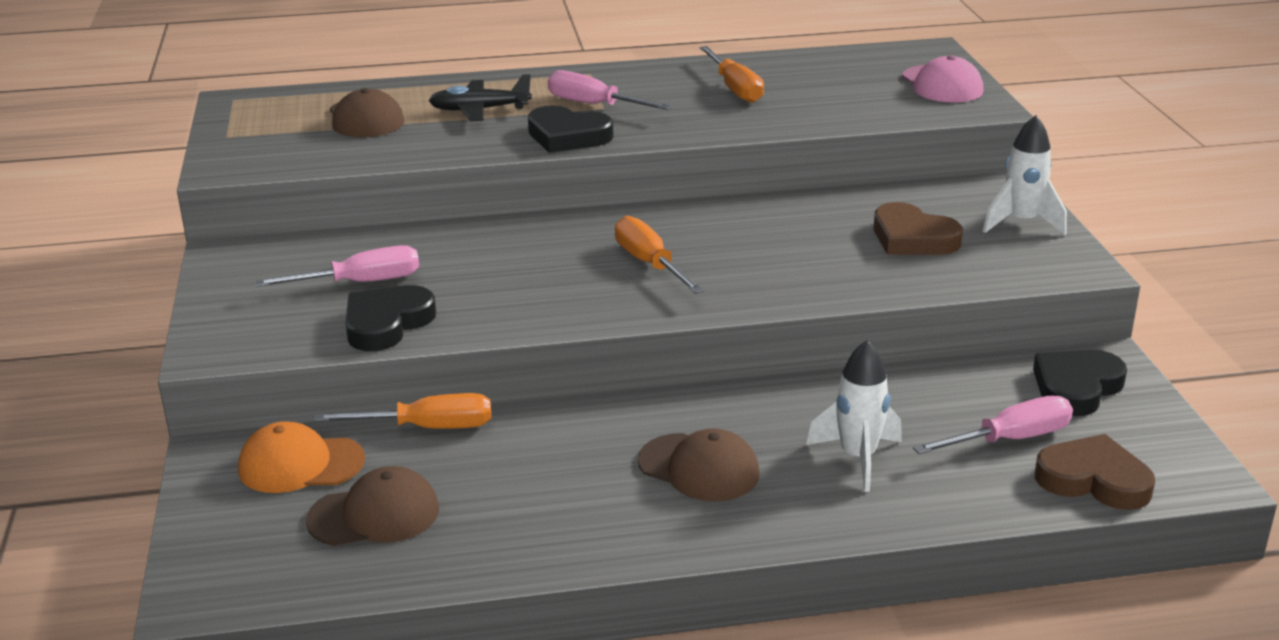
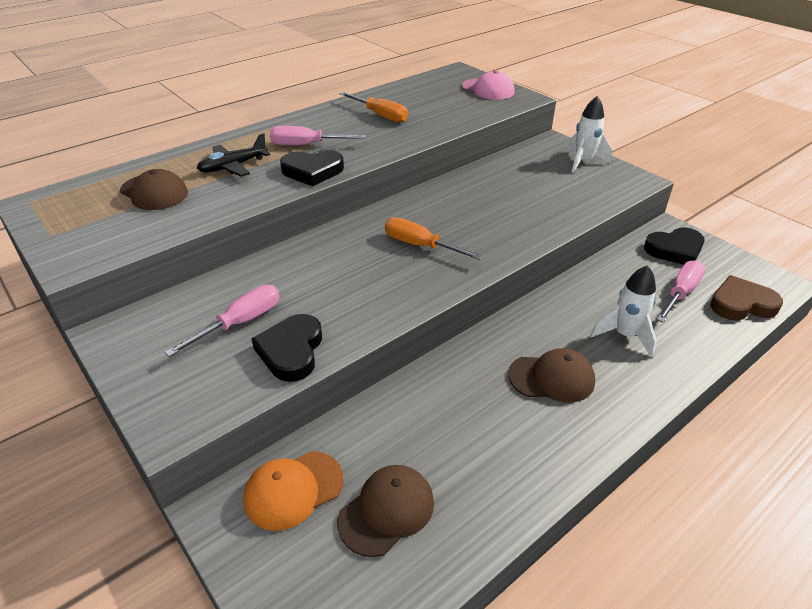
camera: 30 degrees left, 10 degrees up
orange screwdriver [314,393,491,429] -> none
brown heart [874,202,963,255] -> none
black heart [1033,350,1127,416] -> black heart turned 120 degrees counterclockwise [644,228,705,265]

